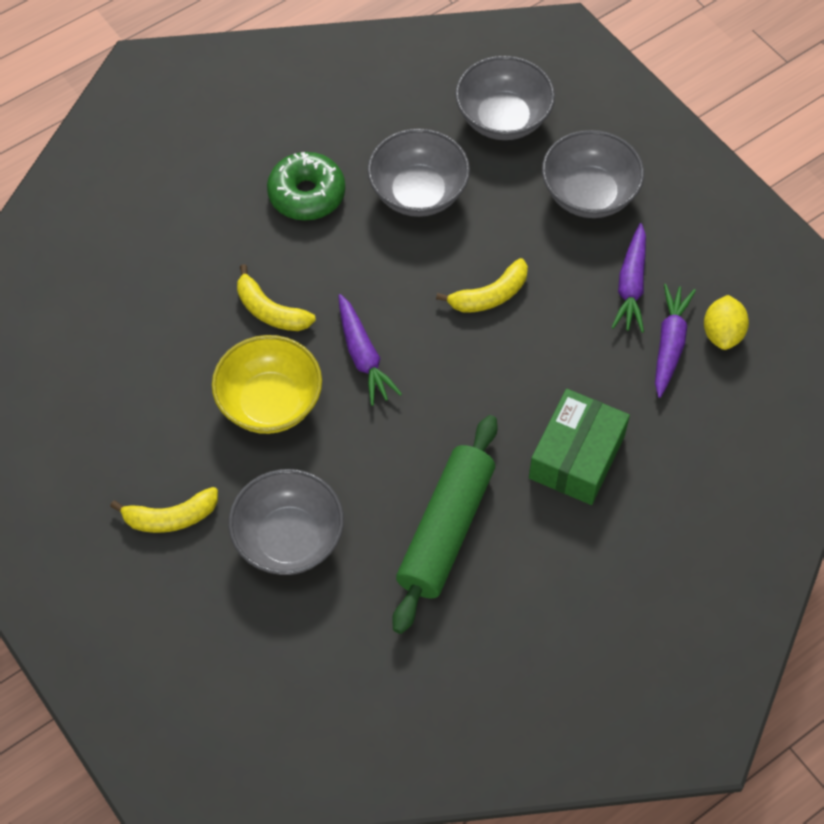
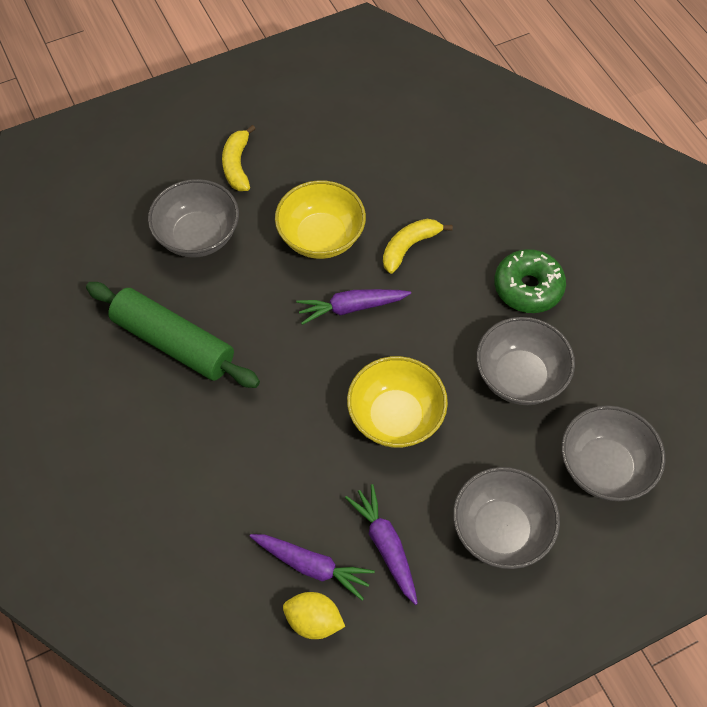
camera: 100 degrees right, 0 degrees up
yellow banana [436,258,528,313] -> yellow bowl [347,356,448,448]
green box [529,389,630,505] -> none
purple carrot [611,223,646,333] -> purple carrot turned 45 degrees clockwise [345,484,418,605]

